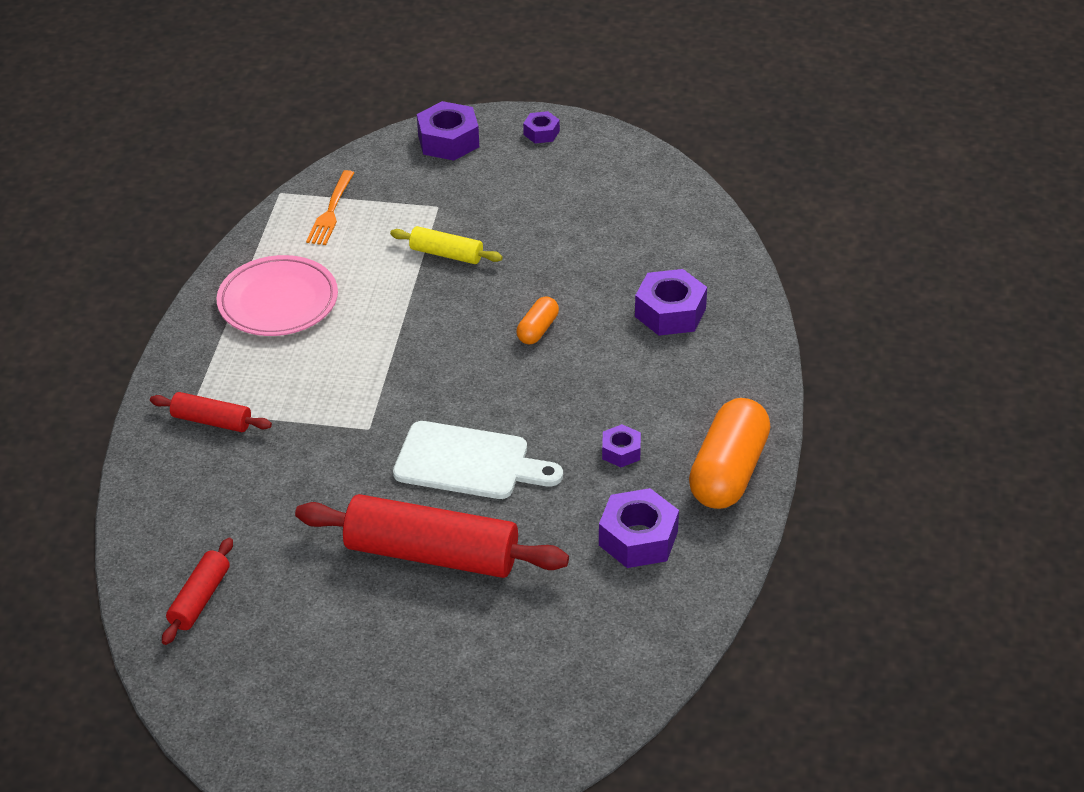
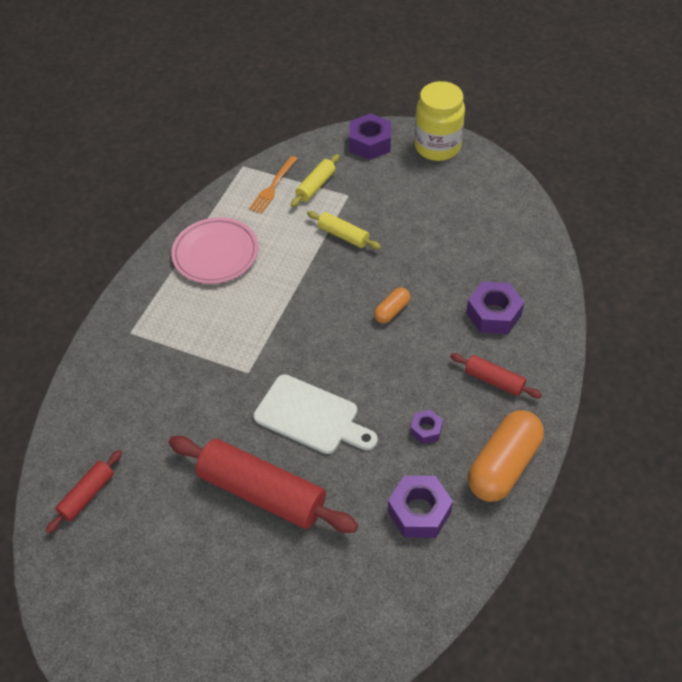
camera: 15 degrees right, 10 degrees up
red rolling pin [150,392,272,432] -> red rolling pin moved to [450,353,542,398]
purple nut [523,111,560,143] -> yellow jar [415,81,465,161]
none -> yellow rolling pin [291,154,340,207]

